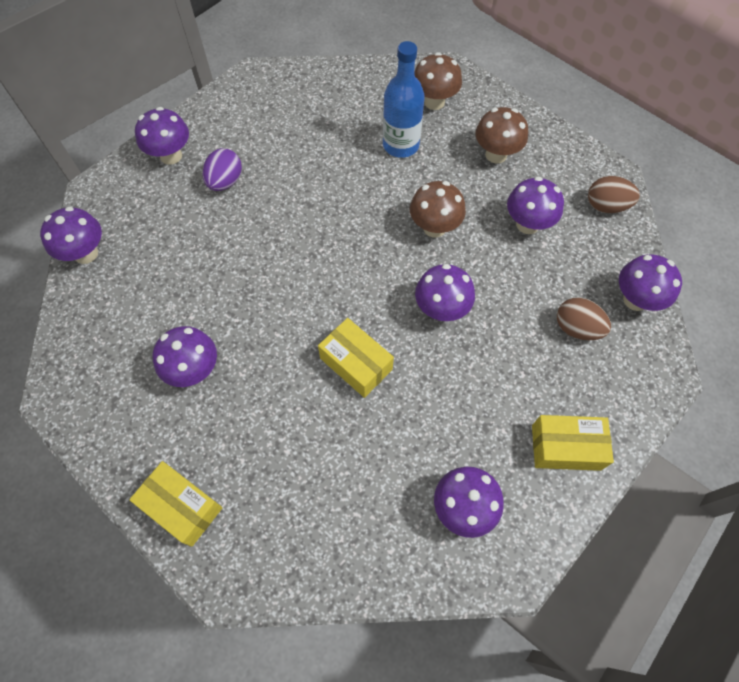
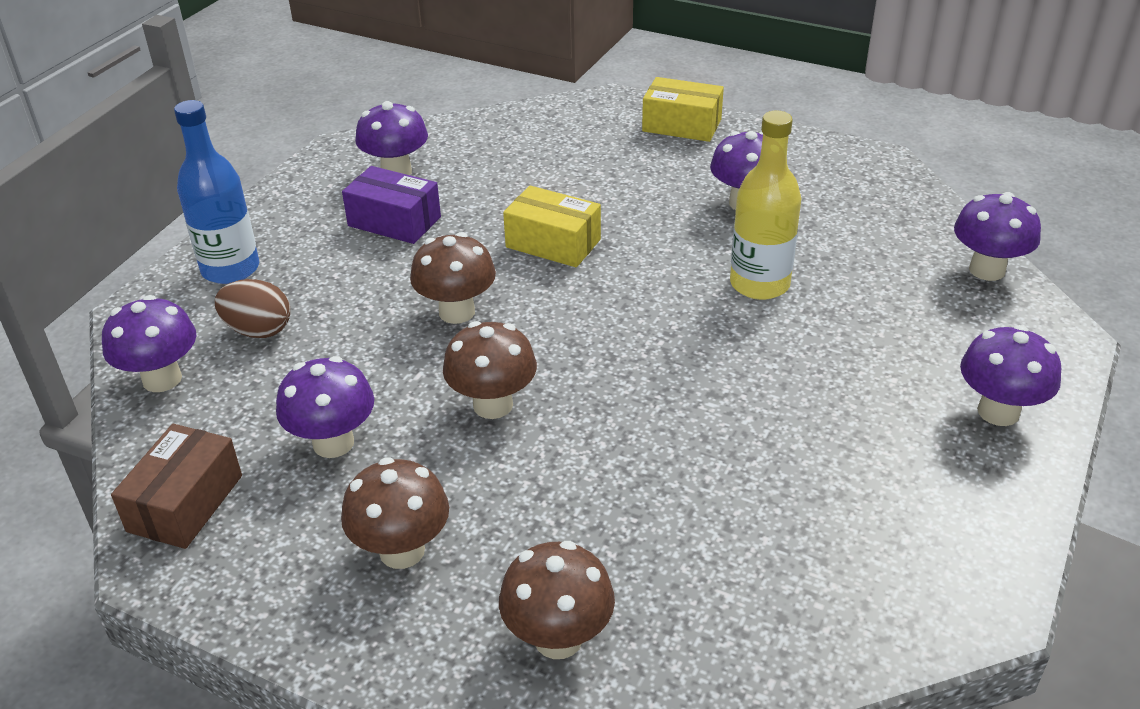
camera: 165 degrees right, 25 degrees down
purple egg [202,148,242,191] -> none
blue bottle [383,41,425,158] -> blue bottle moved to [174,100,259,284]
purple mushroom [415,264,475,321] -> brown mushroom [410,232,496,324]
yellow box [532,415,614,471] -> none
brown egg [588,176,640,213] -> brown box [111,424,242,549]
none -> purple box [342,166,441,244]
none -> yellow bottle [730,111,802,300]

